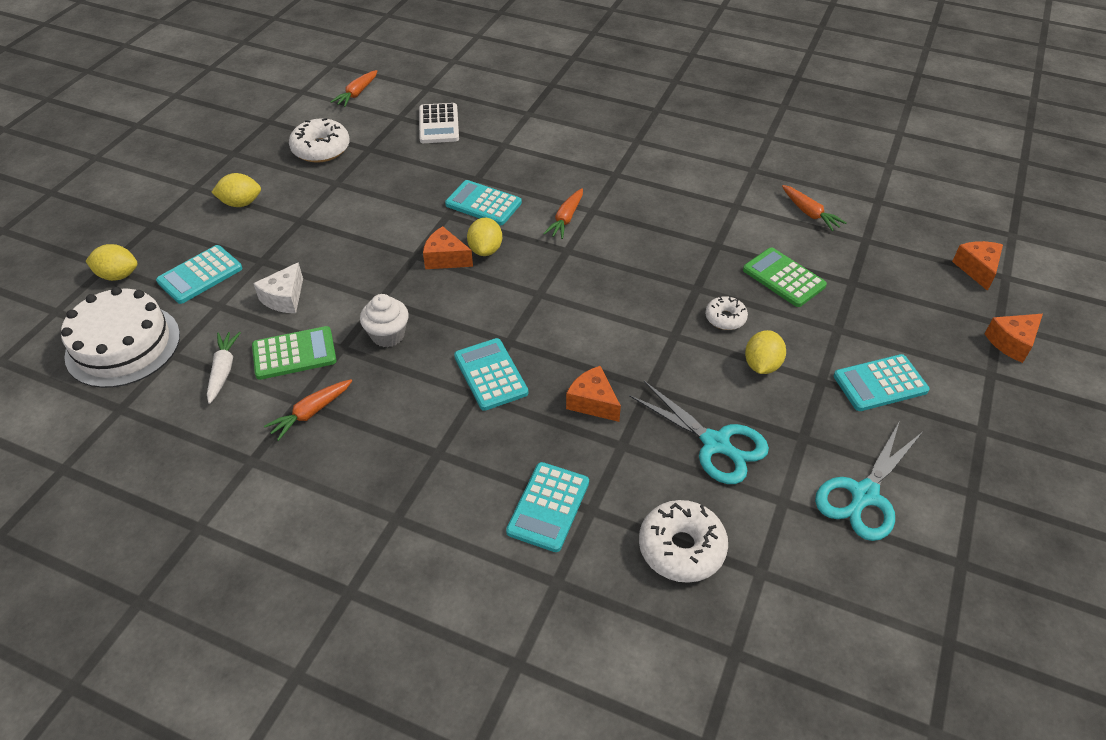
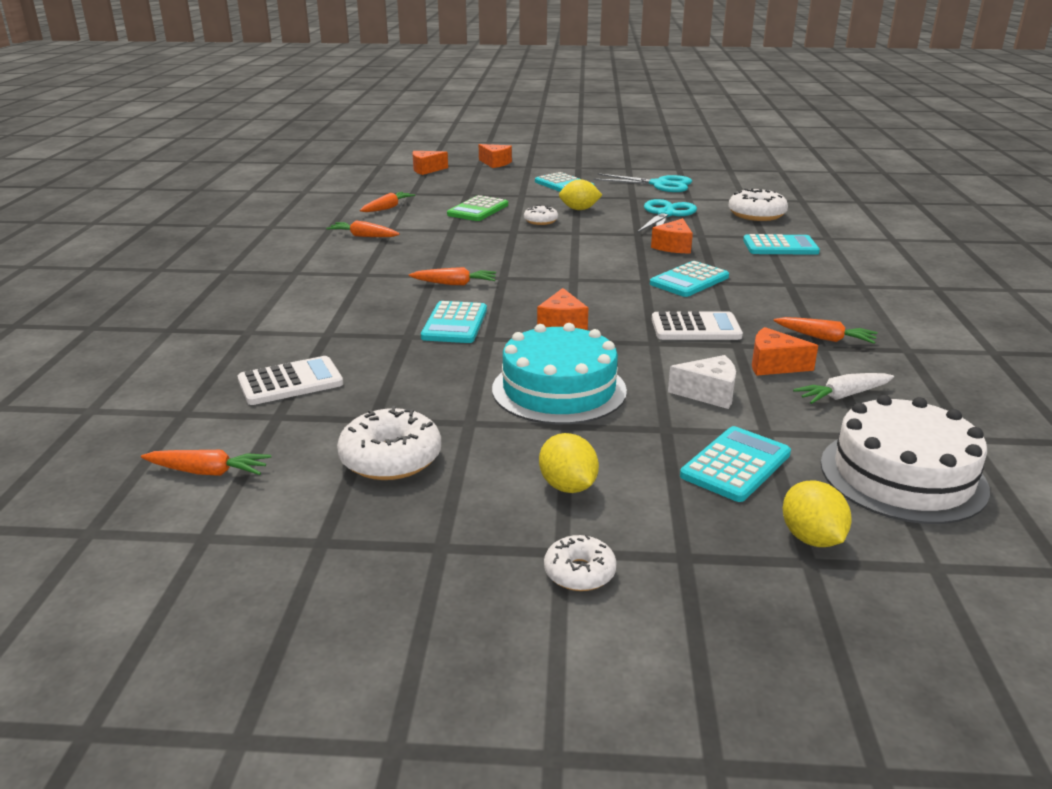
camera: 110 degrees left, 20 degrees down
turquoise calculator [156,245,242,304] -> turquoise calculator turned 75 degrees counterclockwise [680,426,791,502]
green calculator [252,326,337,380] -> orange cheese [752,327,818,376]
white cupcake [360,294,409,347] -> white calculator [652,311,743,340]
yellow lemon [467,218,502,256] -> none
none -> orange carrot [326,221,400,237]
none -> turquoise cake [492,323,627,424]
none -> white donut [544,535,617,591]

